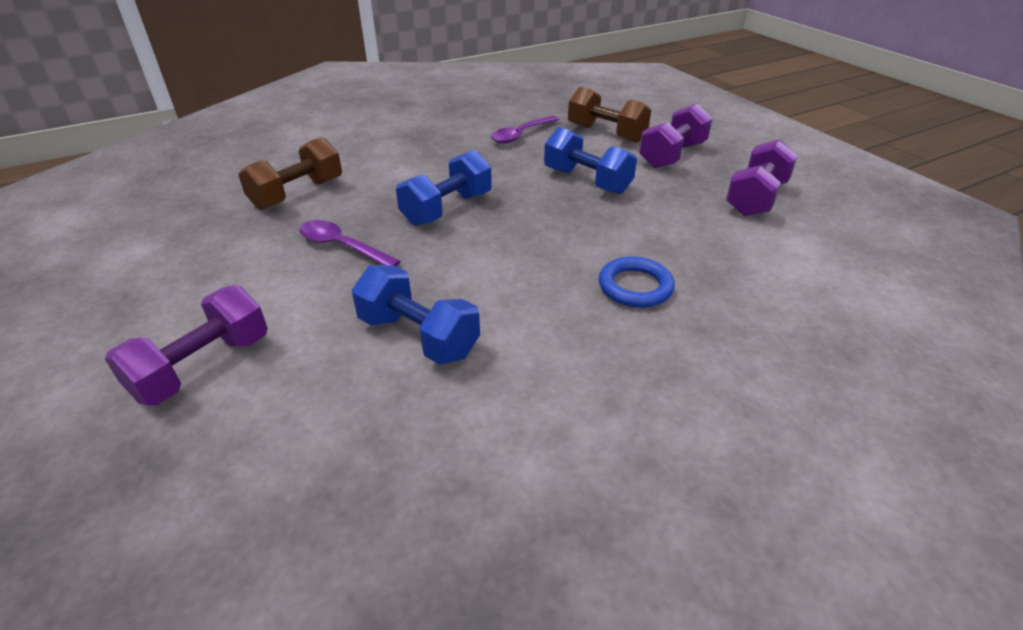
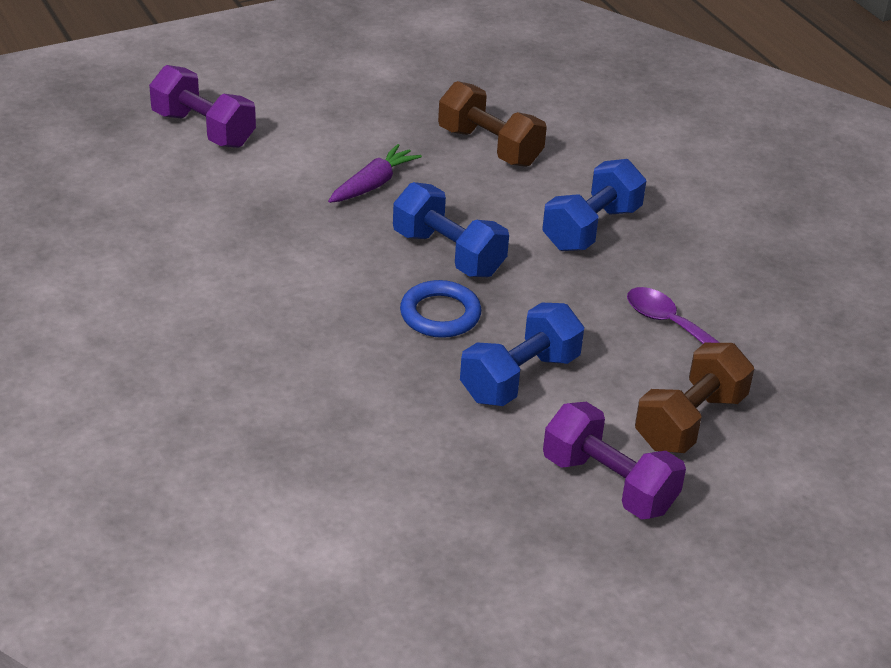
camera: 90 degrees right, 0 degrees up
purple spoon [299,220,401,267] -> purple carrot [328,144,422,203]
blue dumbbell [352,265,480,365] -> blue dumbbell moved to [542,159,646,251]
blue ring [599,257,675,308] -> blue ring moved to [400,280,481,338]
purple dumbbell [726,139,798,217] -> none

